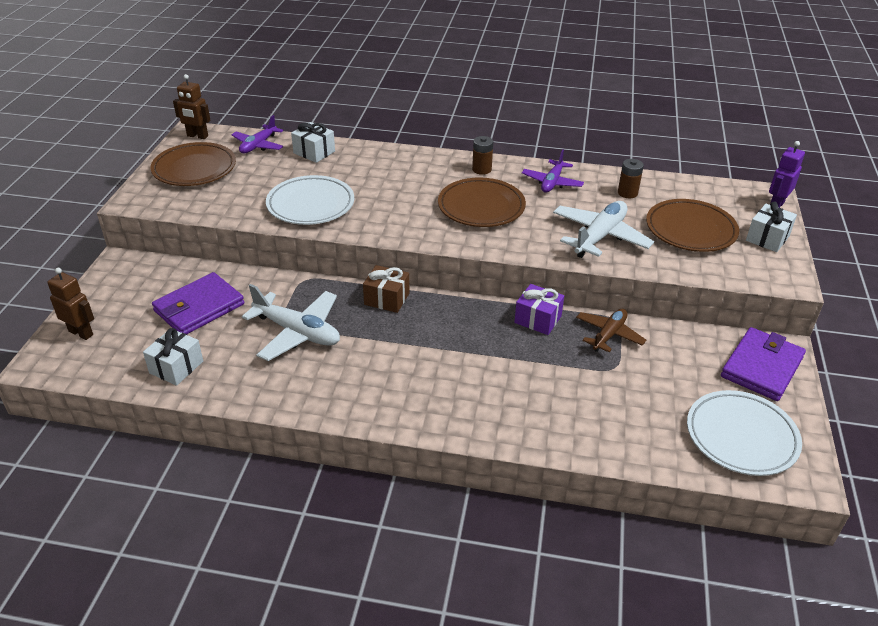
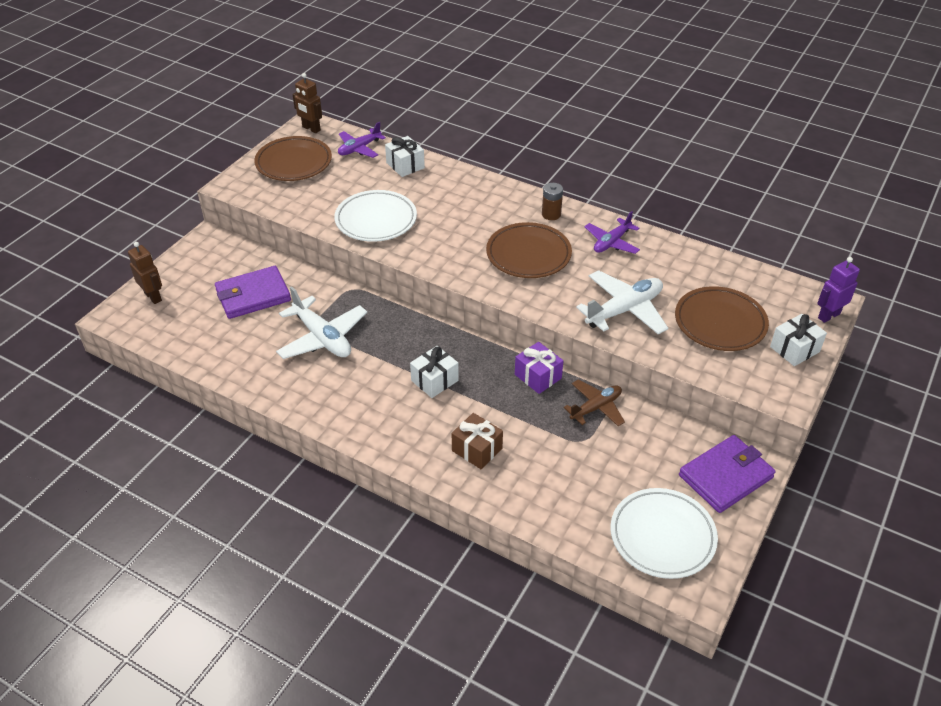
camera: 20 degrees right, 5 degrees up
white gift [143,328,203,386] -> white gift moved to [410,346,459,398]
brown gift [363,265,409,313] -> brown gift moved to [452,413,503,470]
brown battery [618,159,644,198] -> none

